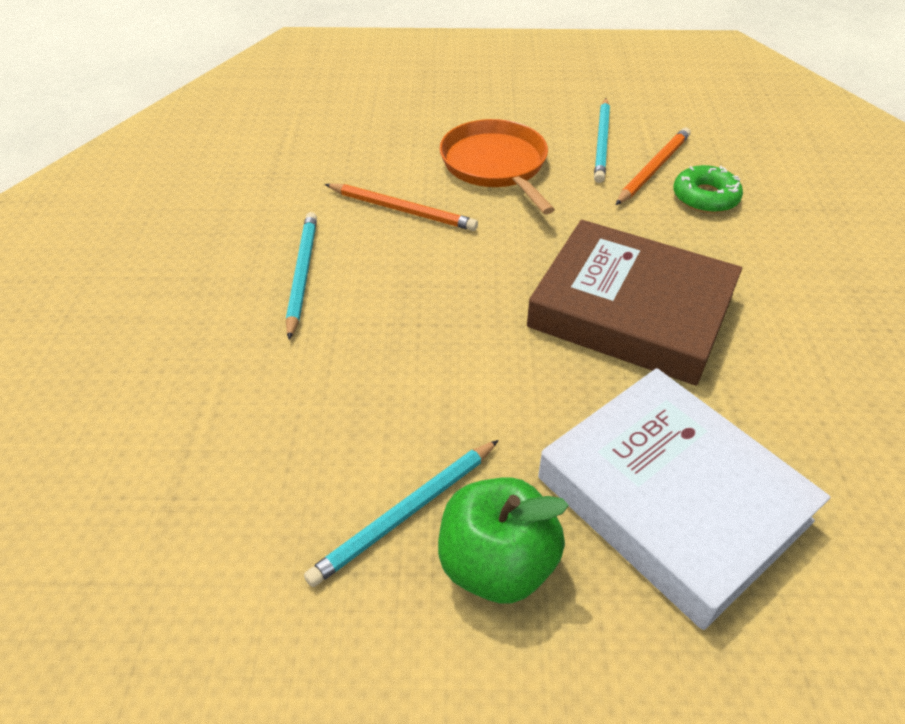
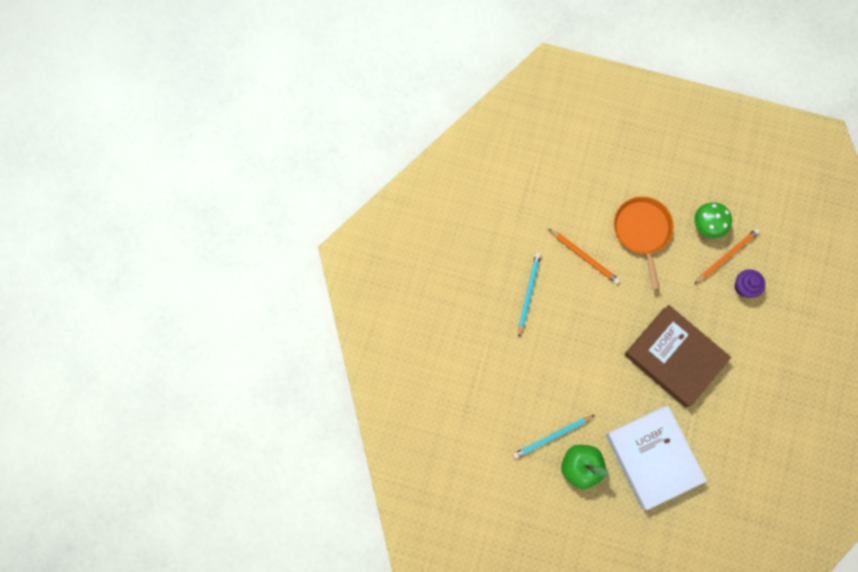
camera: 15 degrees right, 30 degrees up
turquoise pencil [594,98,610,183] -> green mushroom [694,202,732,238]
green donut [673,165,743,213] -> purple cupcake [735,269,765,298]

